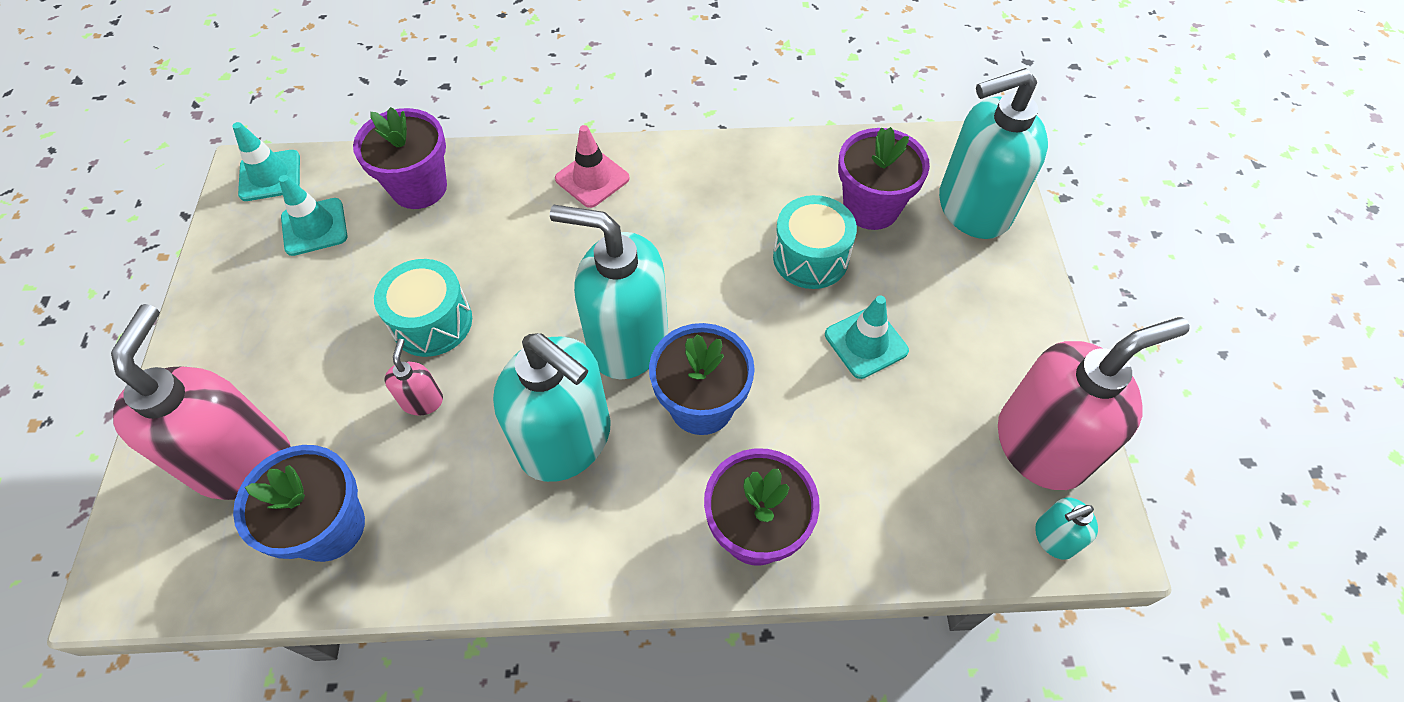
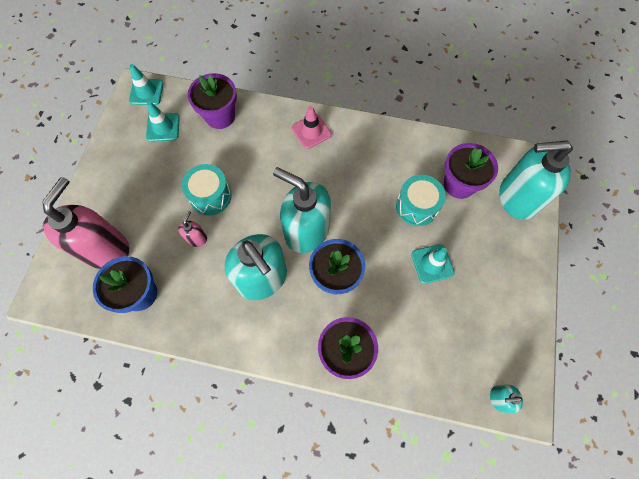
camera: 15 degrees right, 10 degrees up
pink soap dispenser [998,317,1190,490] -> none

